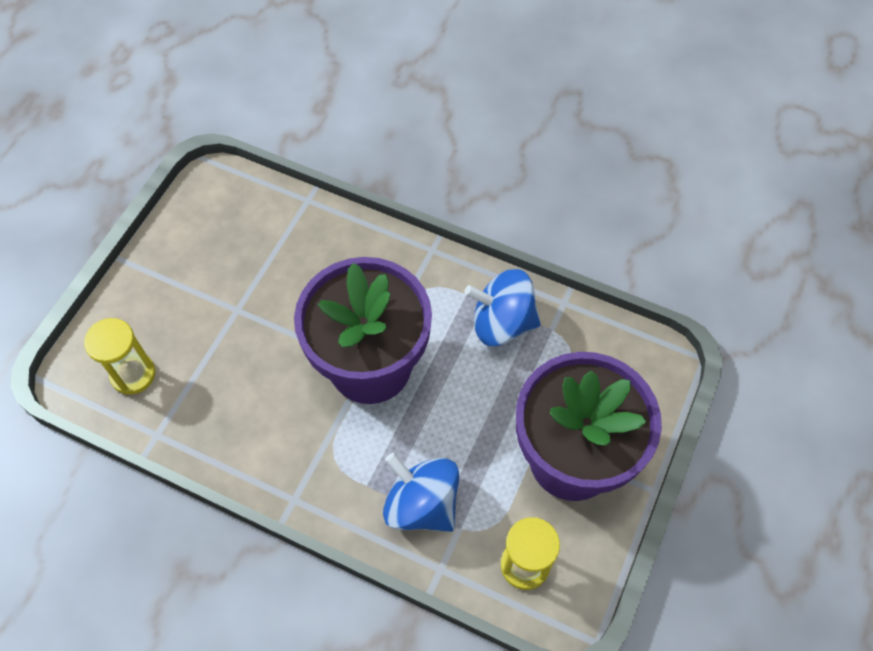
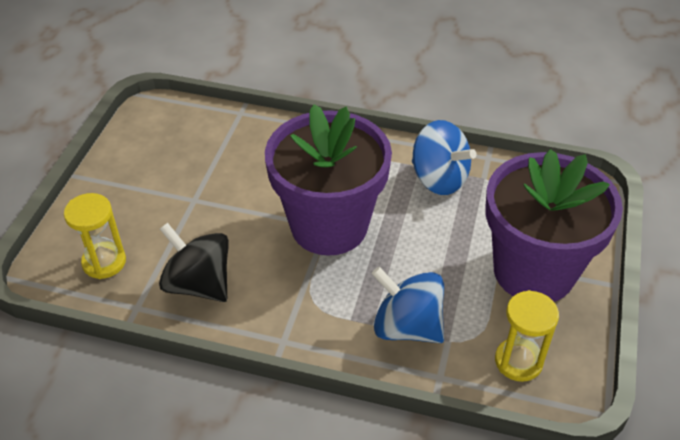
camera: 10 degrees left, 15 degrees down
blue spinning top [464,269,541,346] -> blue spinning top turned 135 degrees counterclockwise [412,120,477,195]
none -> black spinning top [159,223,229,302]

